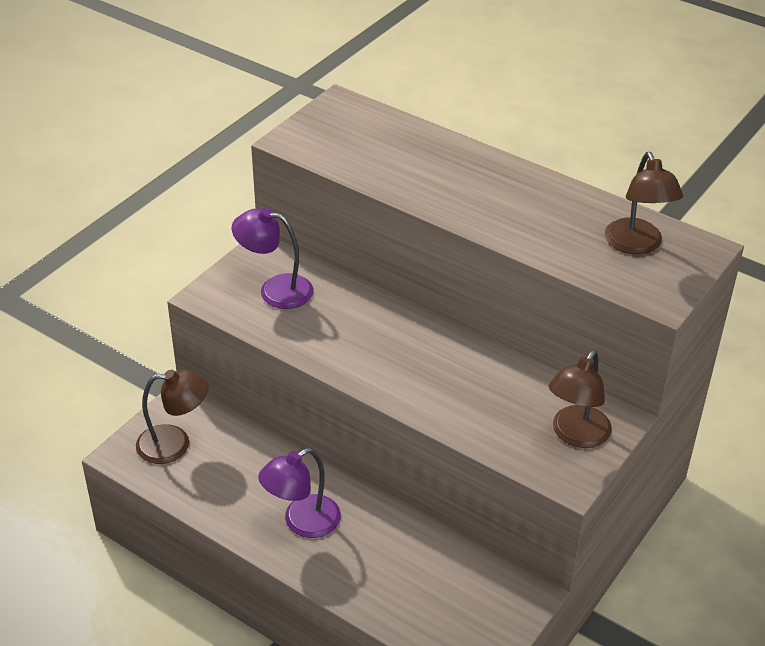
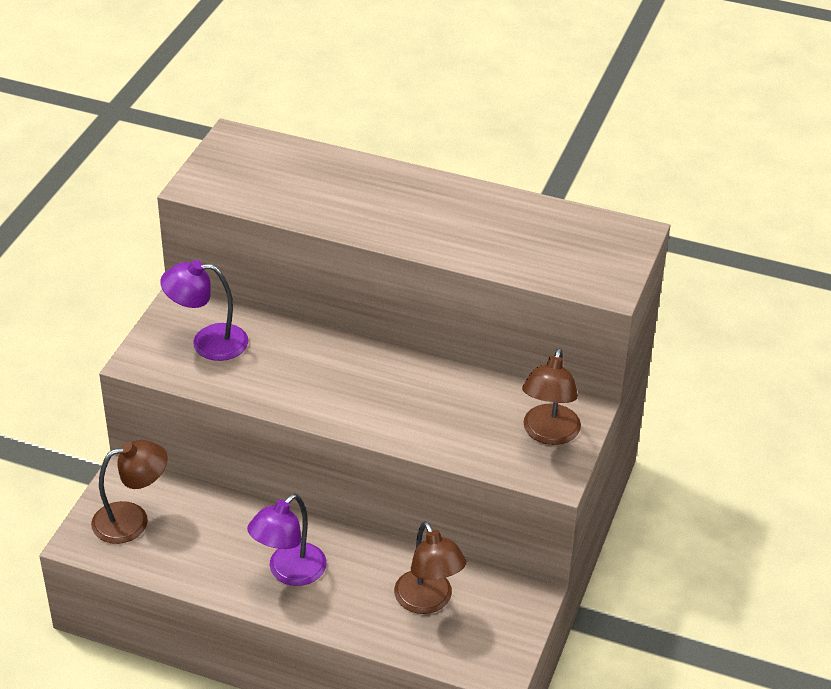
camera: 15 degrees left, 0 degrees up
brown lamp [605,152,683,255] -> brown lamp moved to [394,521,467,614]

